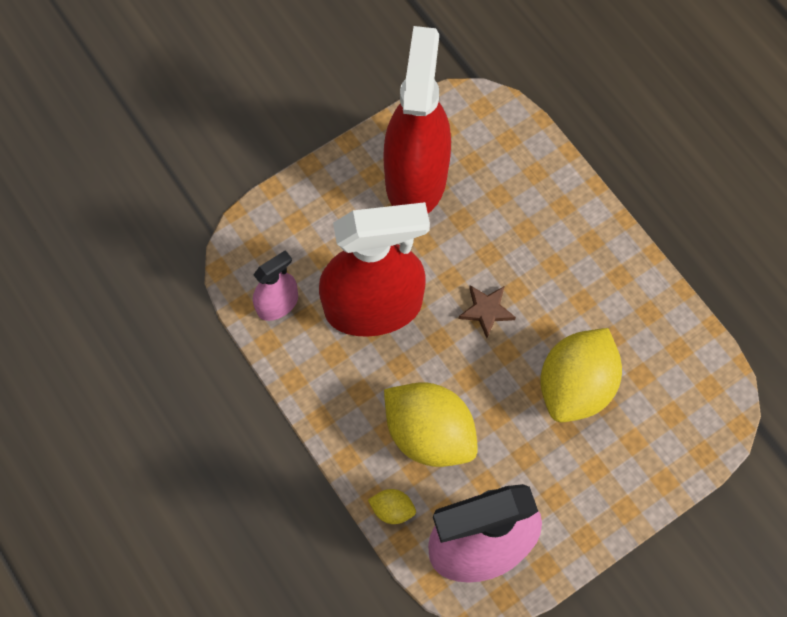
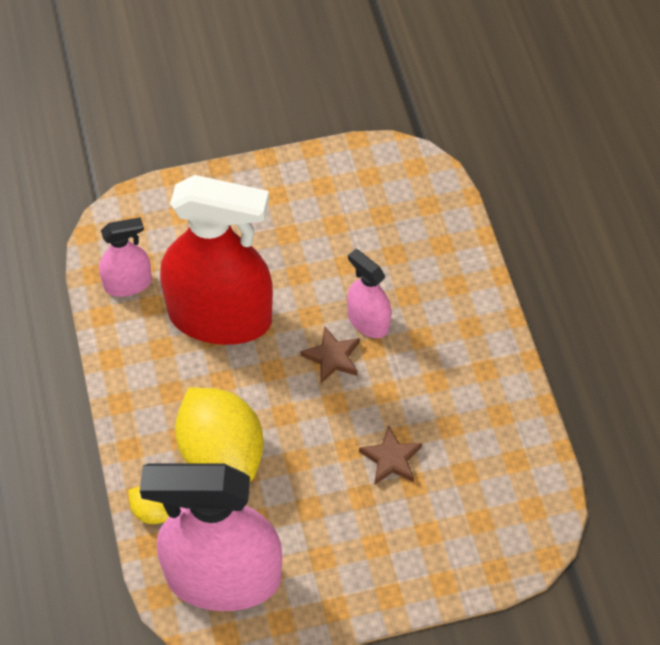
camera: 20 degrees right, 10 degrees down
red spray bottle [383,26,451,213] -> none
yellow lemon [540,328,622,422] -> brown star [359,425,422,485]
none -> pink spray bottle [347,249,391,338]

